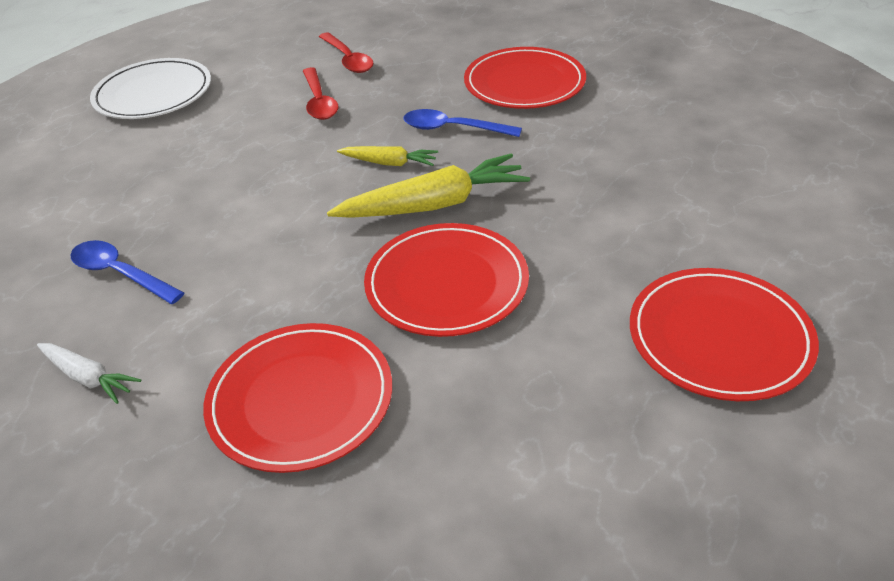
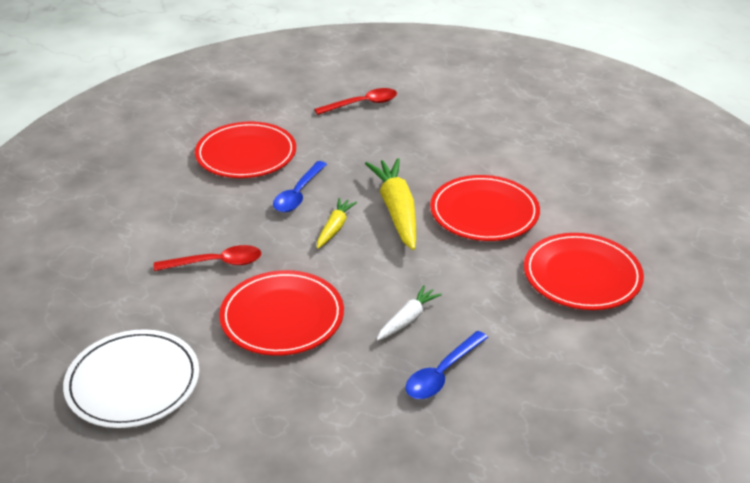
camera: 85 degrees left, 5 degrees down
white carrot [37,343,141,404] -> white carrot moved to [377,285,442,340]
red spoon [319,32,374,73] -> red spoon moved to [314,88,397,115]
red plate [630,268,819,401] -> red plate moved to [219,270,344,356]

